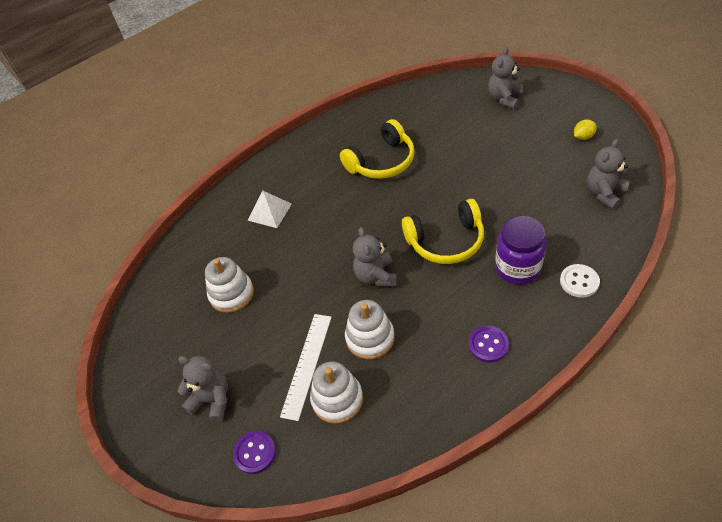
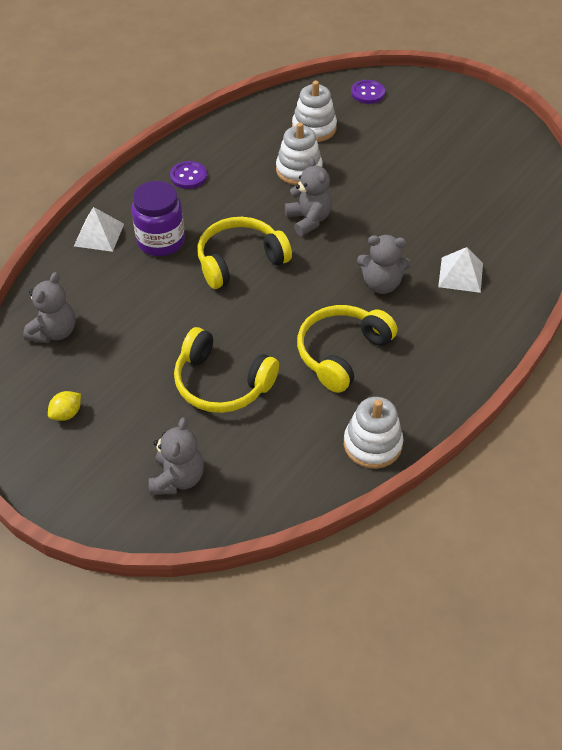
camera: 160 degrees right, 0 degrees up
grey teddy bear [178,356,228,422] -> grey teddy bear moved to [357,235,411,294]
white stacking toy [205,257,254,313] -> white stacking toy moved to [344,397,403,469]
white ruler [280,314,332,421] -> none
white button [560,264,600,298] -> white pyramid [74,207,124,252]
none -> yellow headphones [174,327,279,413]

